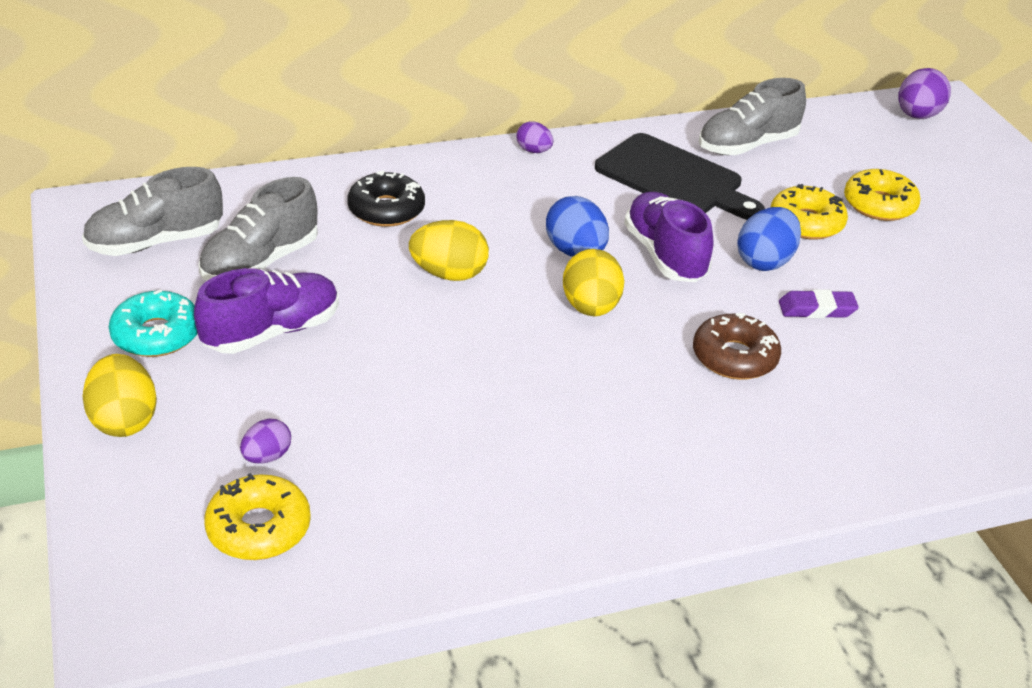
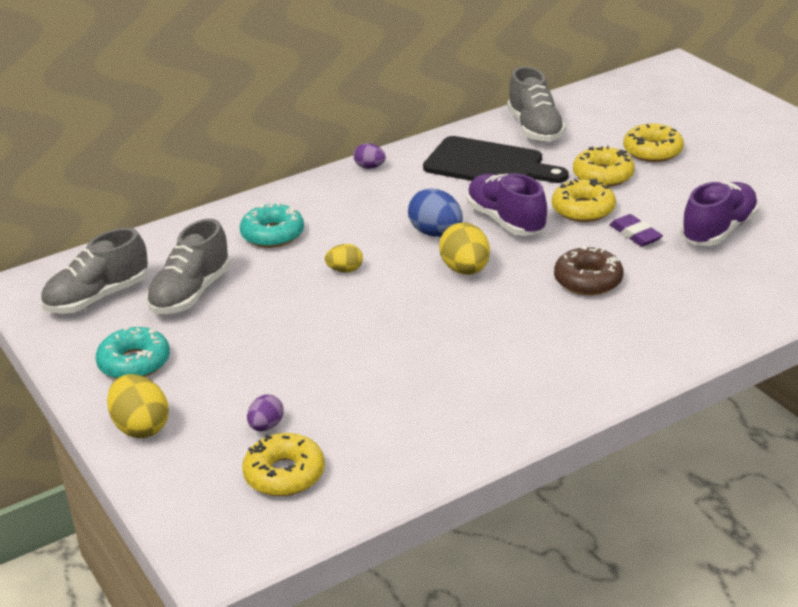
camera: 10 degrees left, 5 degrees down
purple shoe [194,268,339,354] -> purple shoe moved to [681,182,759,246]
black donut [347,171,425,227] -> turquoise donut [240,203,304,248]
yellow egg [409,220,489,281] -> yellow egg [325,244,363,272], size x0.59
grey shoe [699,78,806,155] -> grey shoe turned 60 degrees counterclockwise [507,66,566,142]
blue egg [738,207,801,271] -> yellow donut [552,179,616,222]
purple eraser [779,289,859,318] -> purple eraser turned 75 degrees clockwise [610,214,663,246]
purple egg [898,68,951,119] -> none

